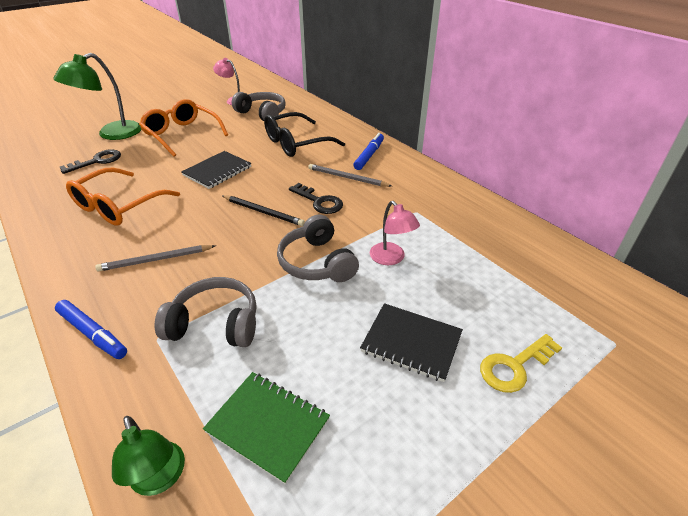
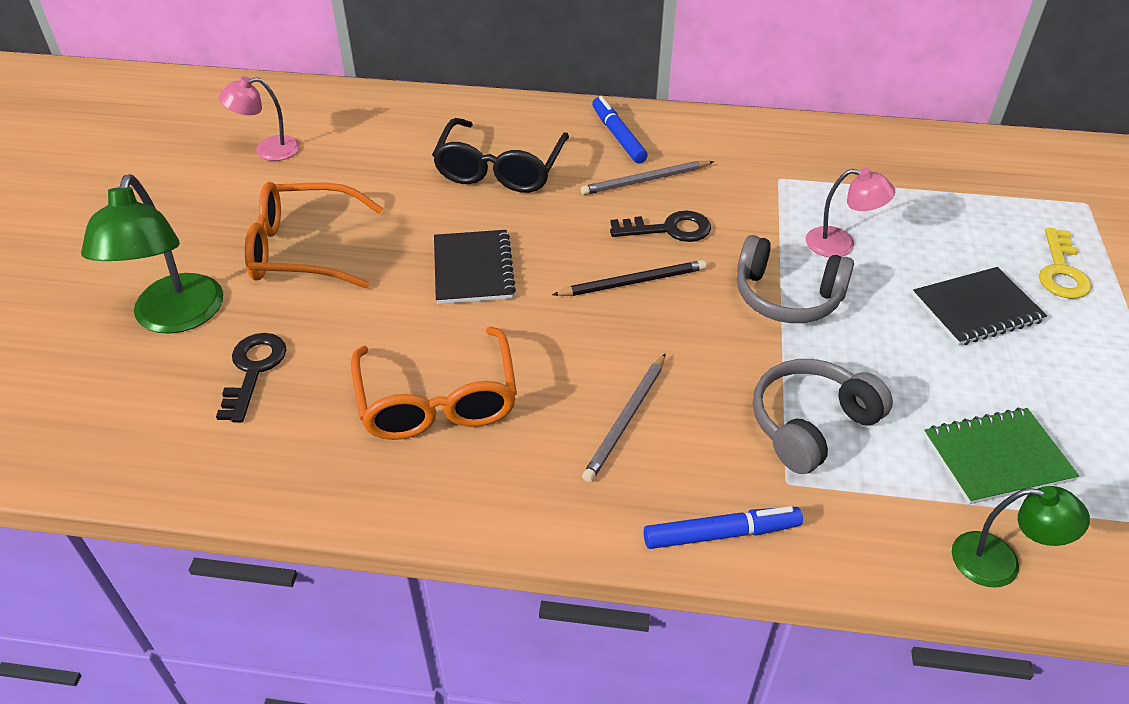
camera: 45 degrees left, 5 degrees up
grey headphones [232,92,286,121] -> none

